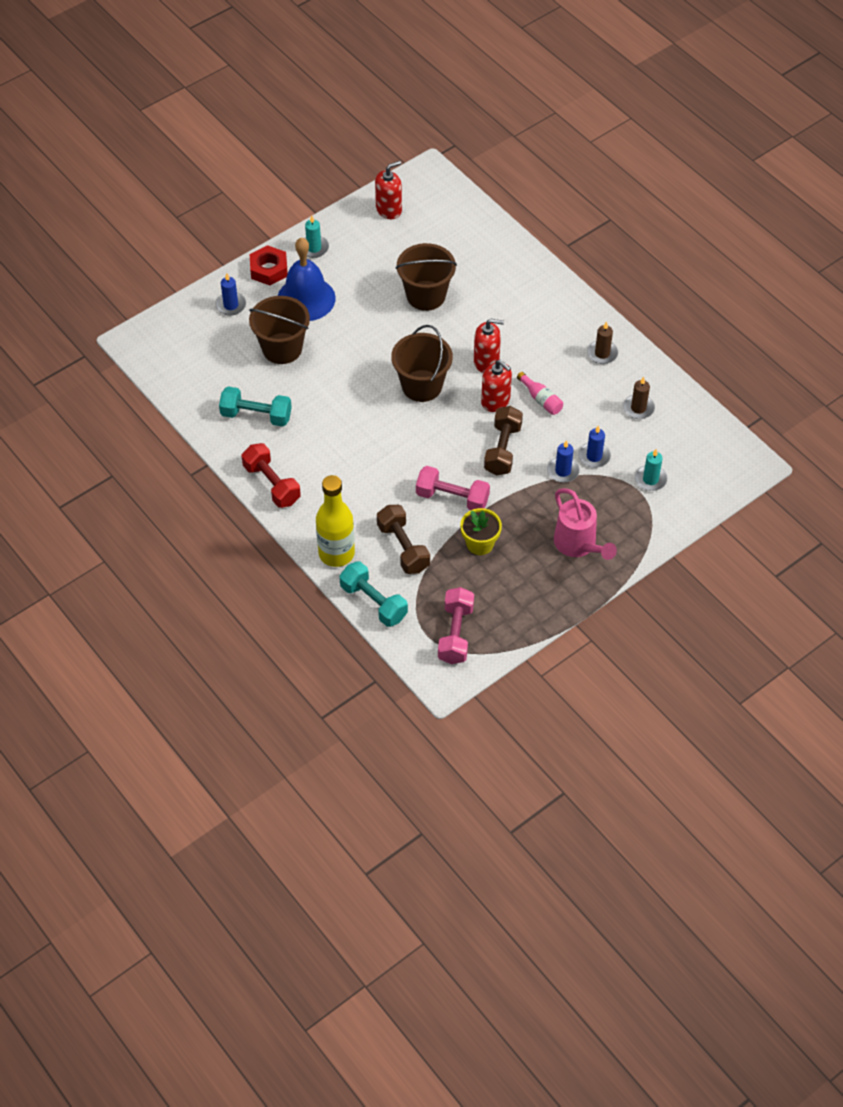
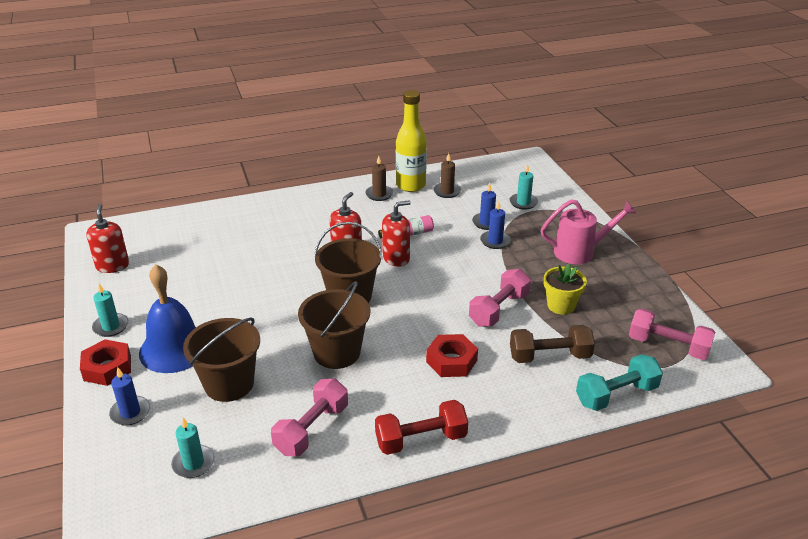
camera: 70 degrees left, 20 degrees down
turquoise dumbbell [219,386,292,427] -> pink dumbbell [271,378,348,456]
yellow bottle [316,475,355,567] -> yellow bottle moved to [396,90,427,192]
brown bucket [395,243,457,311] -> brown bucket moved to [298,281,370,369]
brown dumbbell [484,406,523,476] -> none
none -> turquoise candle [171,417,215,478]
none -> red nut [426,334,478,377]

